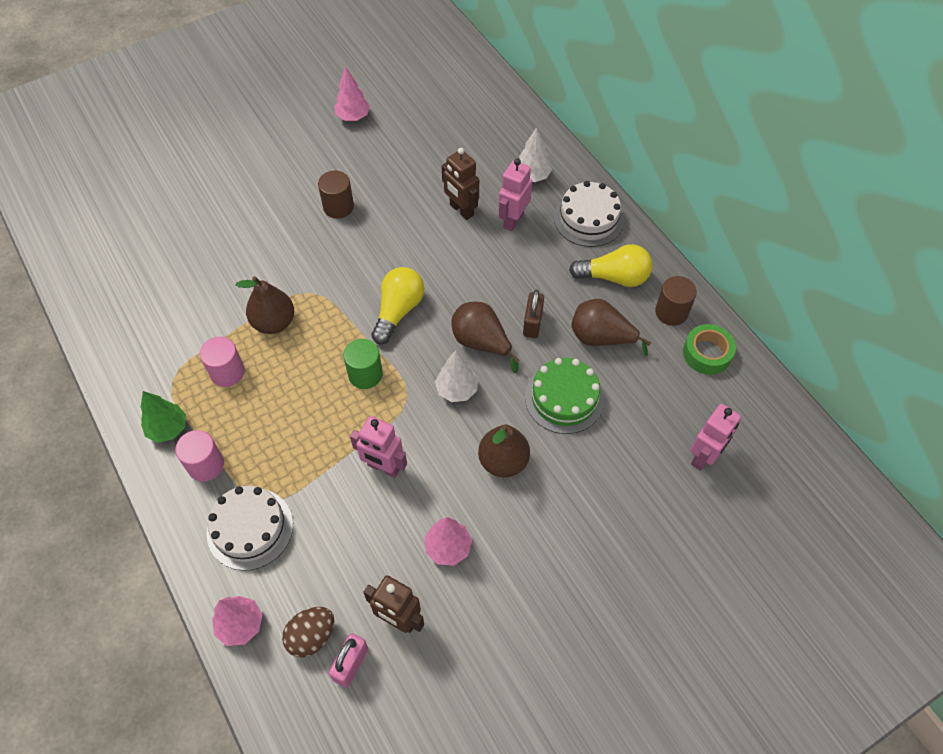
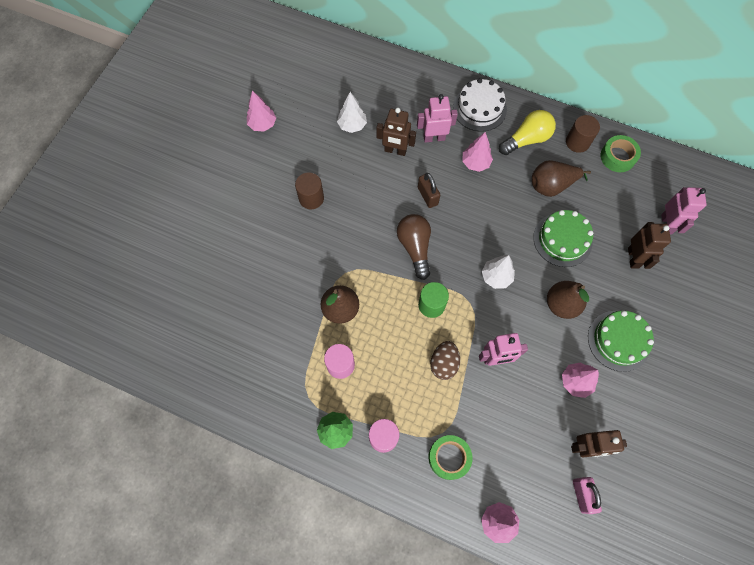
camera: 35 degrees left, 10 degrees up
white cake [207,486,293,571] -> green tape [428,435,472,480]
brown egg [282,607,334,658] -> brown egg moved to [430,341,460,380]
yellow light bulb [371,267,424,344] -> brown light bulb [397,214,431,280]
brown pear [451,302,519,373] -> none
pink robot [498,159,532,231] -> pink robot turned 90 degrees clockwise [417,94,458,143]
white tree [519,127,552,182] -> white tree moved to [337,92,367,133]
brown padlock [523,290,544,338] -> brown padlock moved to [418,173,440,208]
none -> pink tree [462,132,493,172]
none -> green cake [588,311,654,372]
none -> brown robot [628,222,671,269]

